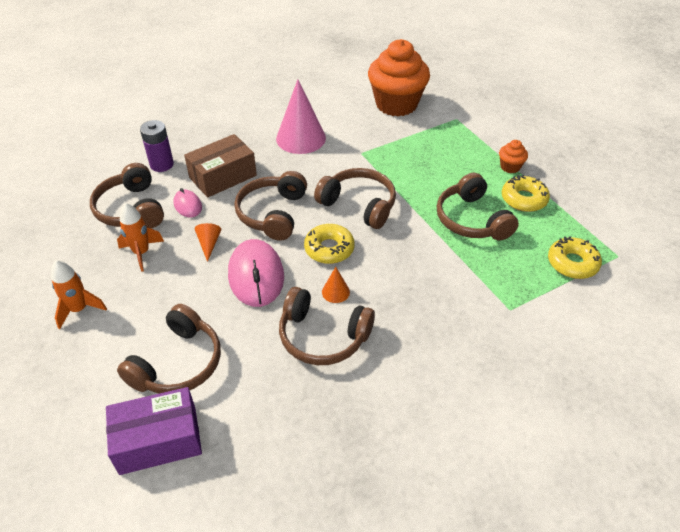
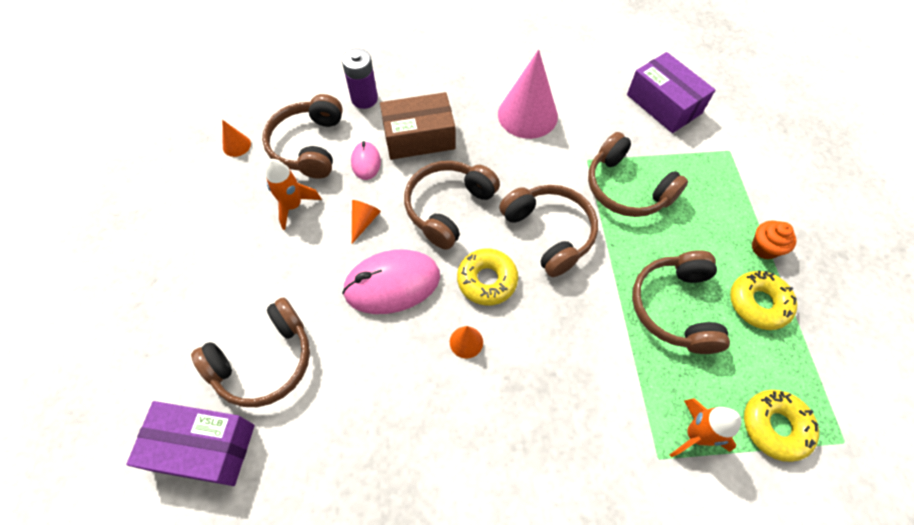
camera: 25 degrees right, 15 degrees up
orange rocket [51,260,107,329] -> orange rocket moved to [670,398,741,457]
pink mouse [228,239,284,307] -> pink mouse turned 60 degrees clockwise [342,249,440,314]
brown headphones [279,287,375,365] -> brown headphones moved to [588,132,688,217]
orange cupcake [368,39,430,117] -> purple box [627,52,715,133]
none -> orange cone [222,120,251,157]

